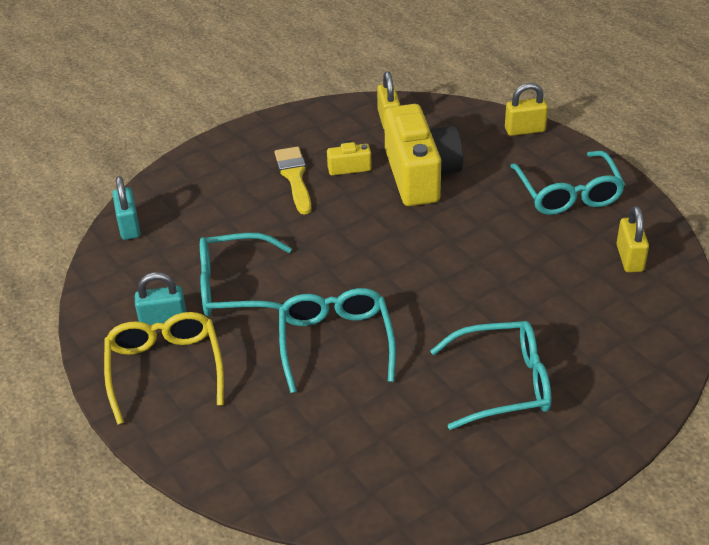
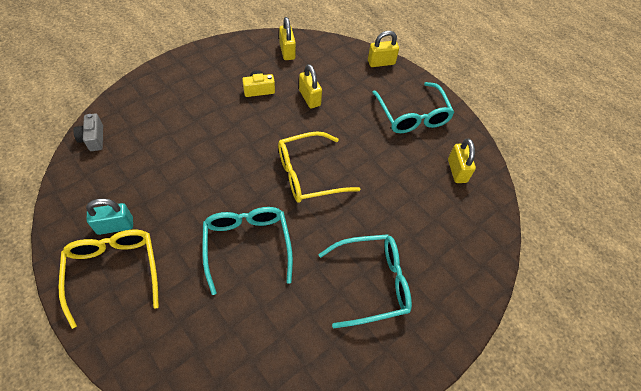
camera: 10 degrees left, 15 degrees up
turquoise padlock [112,176,140,240] -> grey camera [73,114,103,151]
turquoise glasses [200,233,292,316] -> none
yellow brush [275,146,312,215] -> none
yellow camera [384,104,463,206] -> yellow padlock [299,64,322,108]
none -> yellow glasses [278,131,360,202]

